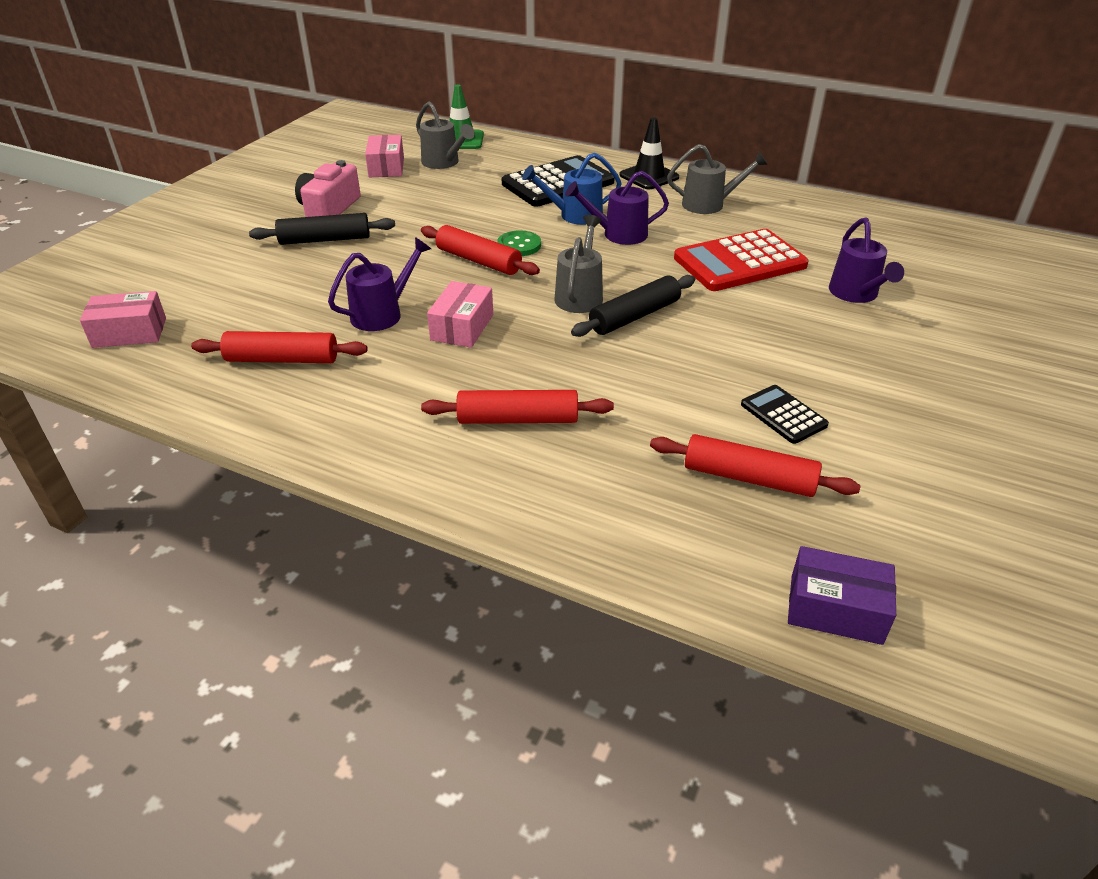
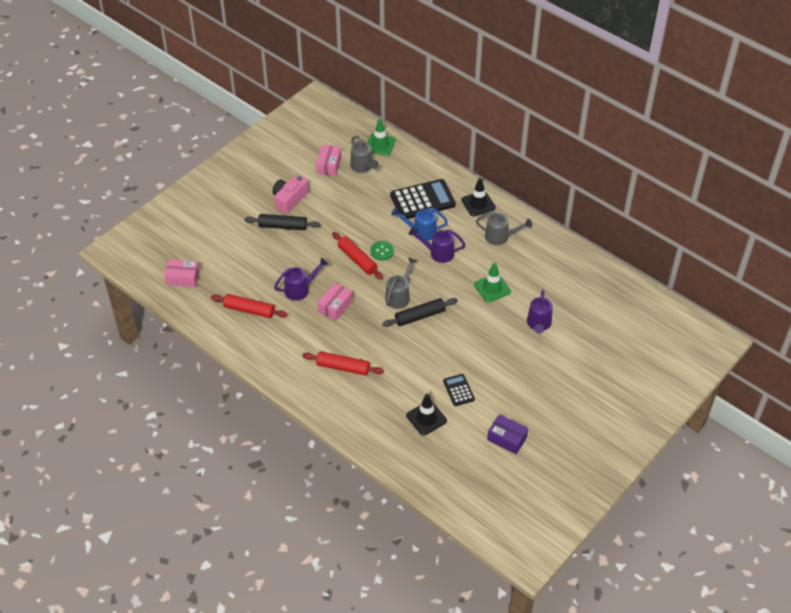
camera: 15 degrees right, 10 degrees up
red rolling pin [650,434,861,497] -> black traffic cone [406,394,447,436]
red calculator [674,229,809,291] -> green traffic cone [474,263,511,303]
purple box [788,546,896,645] -> purple box moved to [487,414,528,454]

